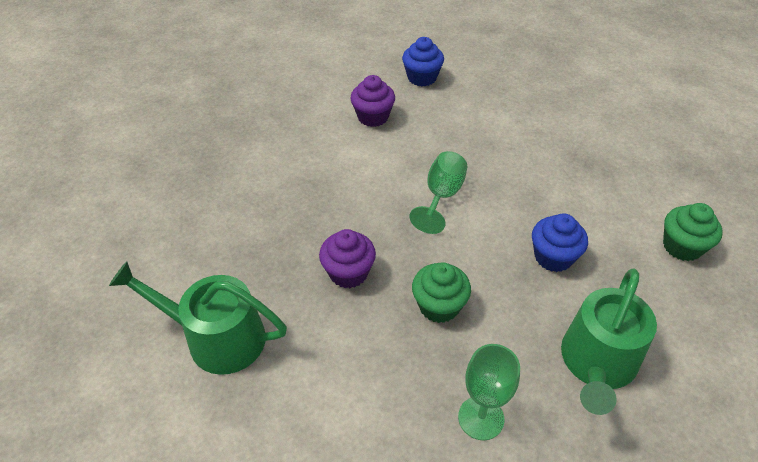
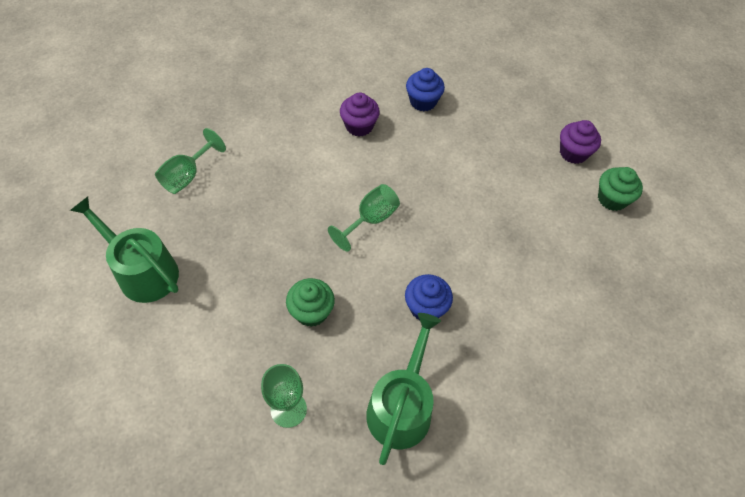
camera: 20 degrees right, 10 degrees up
purple cupcake [319,229,376,288] -> purple cupcake moved to [560,120,601,164]
green watering can [561,268,657,415] -> green watering can turned 150 degrees clockwise [366,313,441,465]
green cupcake [663,203,723,261] -> green cupcake moved to [598,167,643,211]
none -> green goblet [155,128,226,194]

